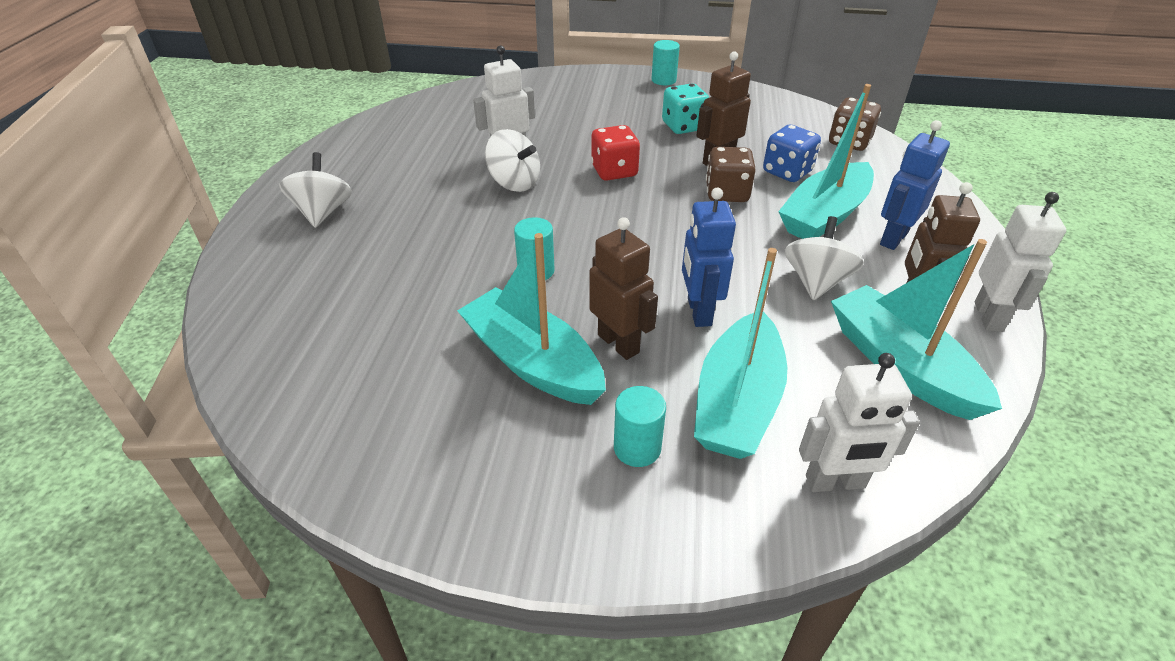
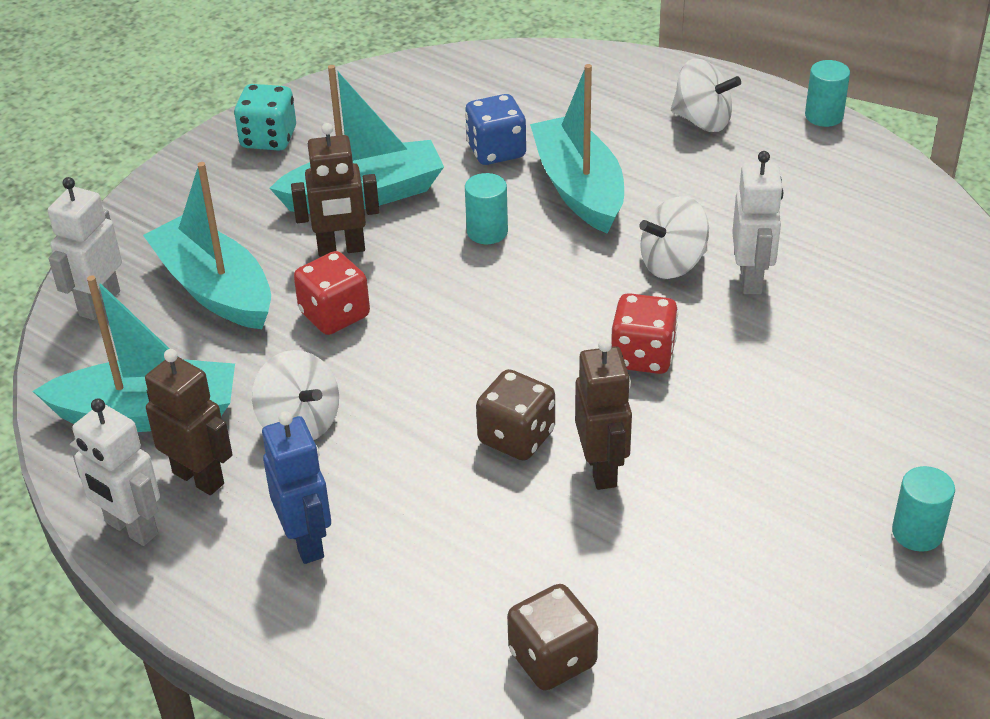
camera: 120 degrees right, 0 degrees up
turquoise cylinder [614,386,666,467] -> turquoise cylinder moved to [805,60,850,127]
turquoise dice [662,83,709,134] -> turquoise dice moved to [234,84,296,151]
blue robot [682,188,736,327] -> red dice [294,251,370,335]
blue dice [763,125,821,182] -> blue dice moved to [465,94,526,165]
turquoise boat [778,84,874,239] -> turquoise boat moved to [530,64,624,234]

